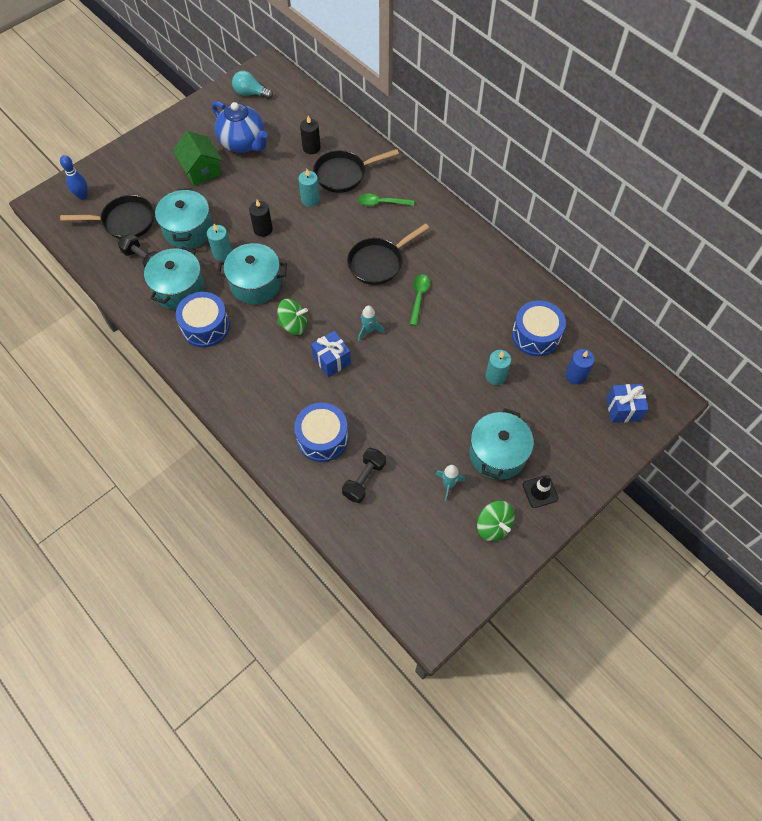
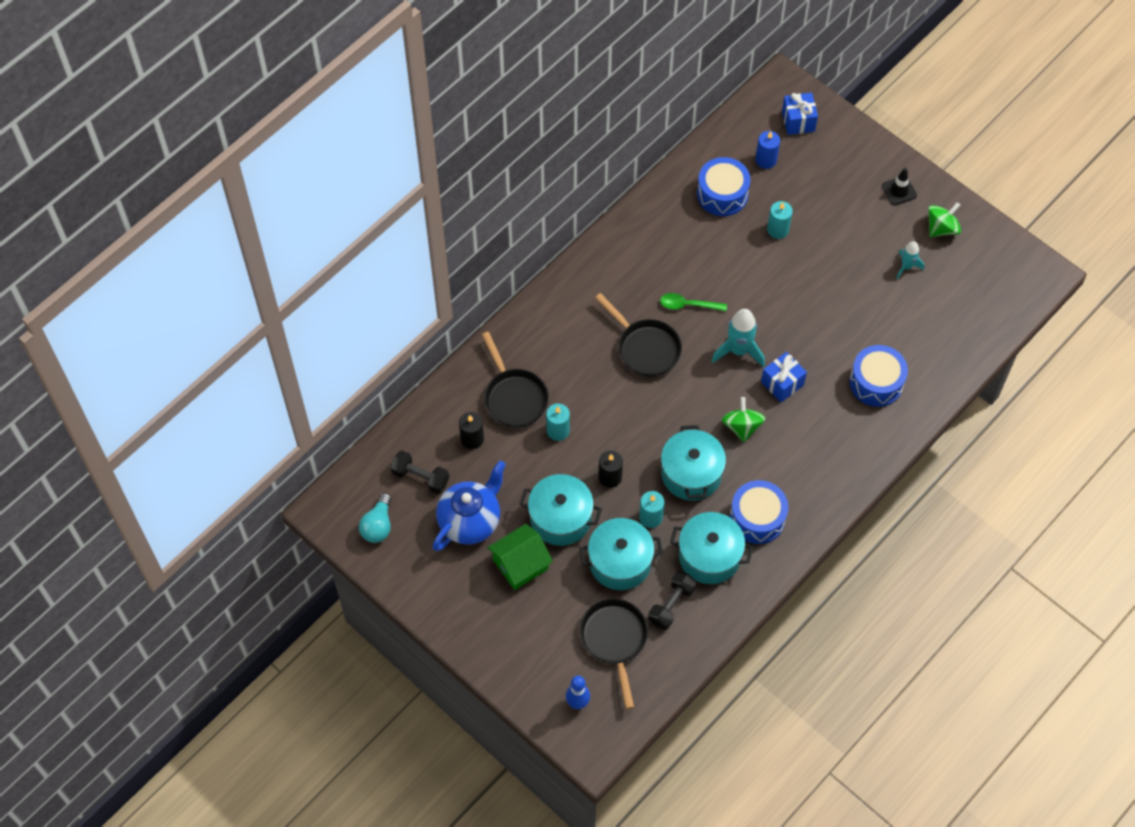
camera: 95 degrees left, 0 degrees up
black dumbbell [342,448,386,503] -> black dumbbell moved to [390,451,449,494]
green spoon [358,194,414,206] -> none
turquoise rocket [358,305,385,341] -> turquoise rocket [712,309,765,367], size x1.69
turquoise pot [469,408,534,480] -> turquoise pot moved to [520,474,602,546]

